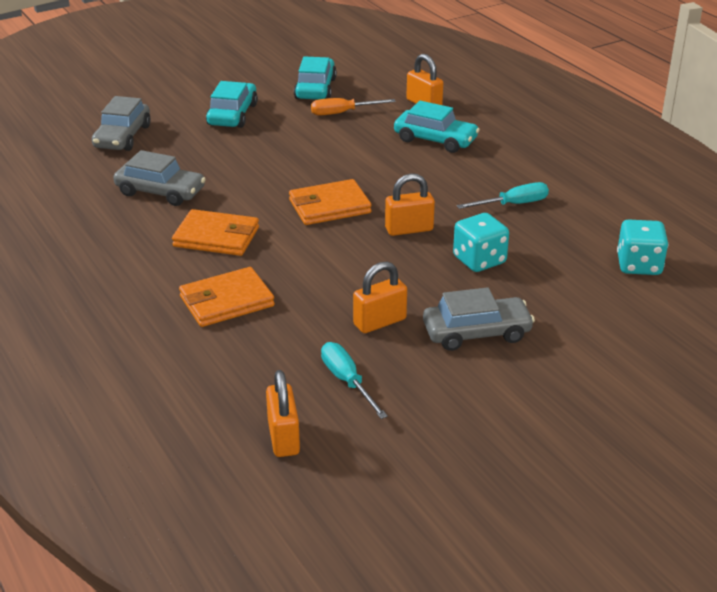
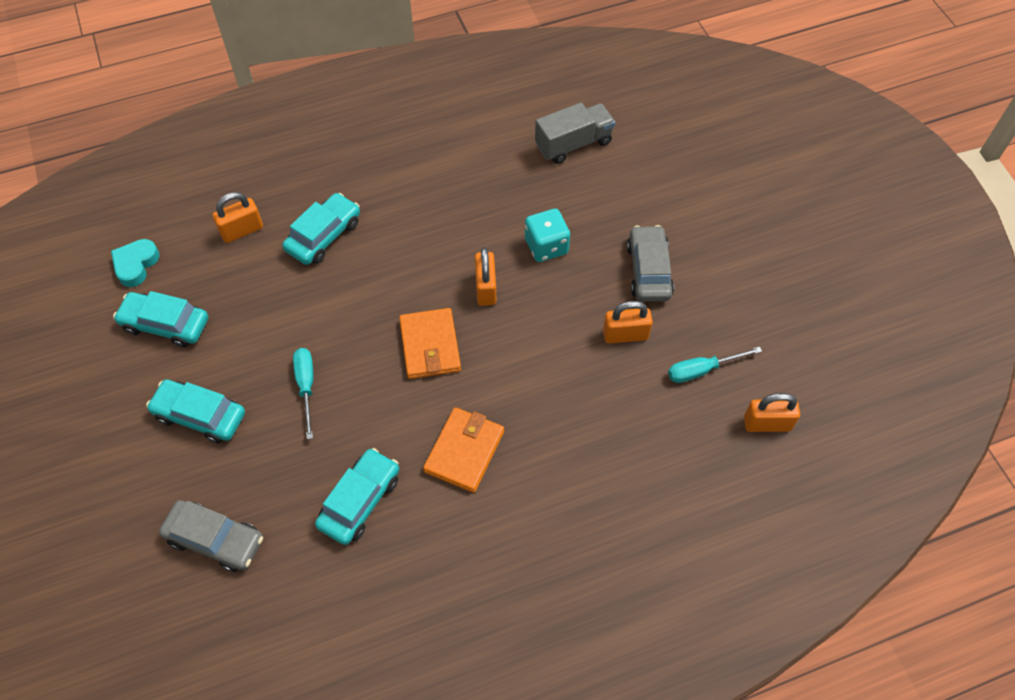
camera: 80 degrees left, 25 degrees up
grey car [114,150,206,206] -> turquoise car [315,448,399,545]
orange wallet [179,267,275,327] -> none
orange screwdriver [311,98,396,116] -> none
orange padlock [353,261,407,333] -> orange padlock turned 75 degrees counterclockwise [603,301,653,343]
turquoise screwdriver [457,182,549,209] -> turquoise screwdriver moved to [293,348,314,439]
turquoise dice [617,219,668,275] -> grey truck [535,103,615,164]
none -> turquoise heart [111,239,159,287]

